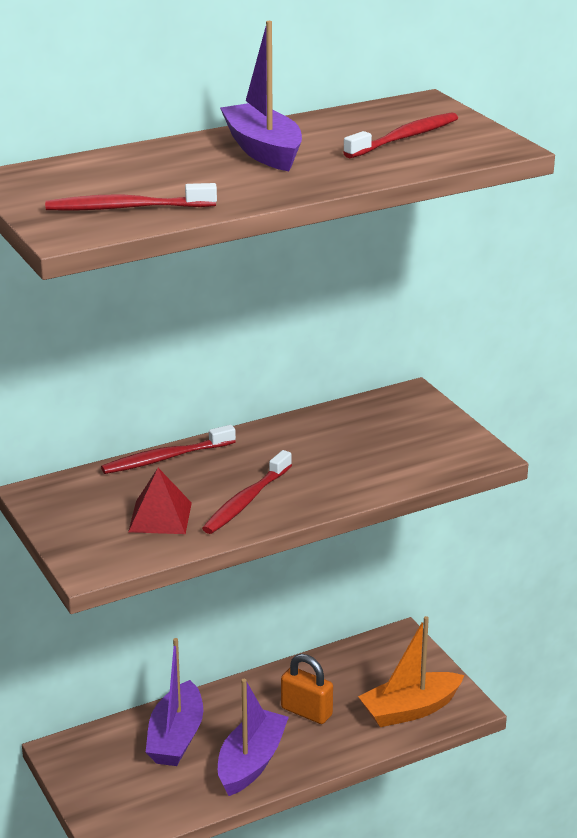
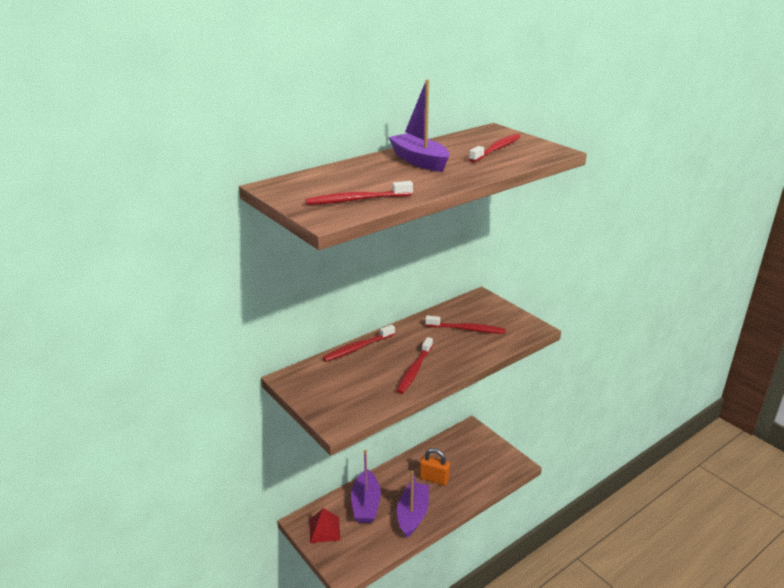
camera: 10 degrees left, 0 degrees up
red pyramid [128,468,192,534] -> red pyramid moved to [310,508,340,543]
orange boat [358,616,464,727] -> none
none -> red toothbrush [425,315,506,334]

